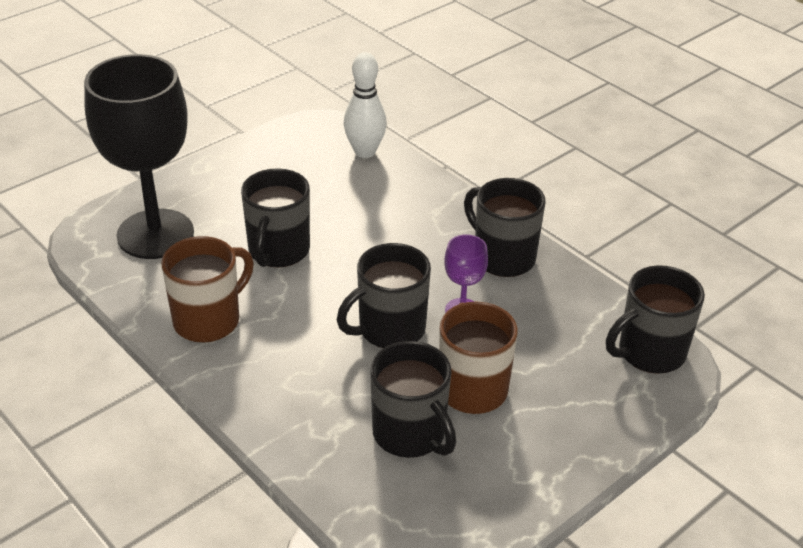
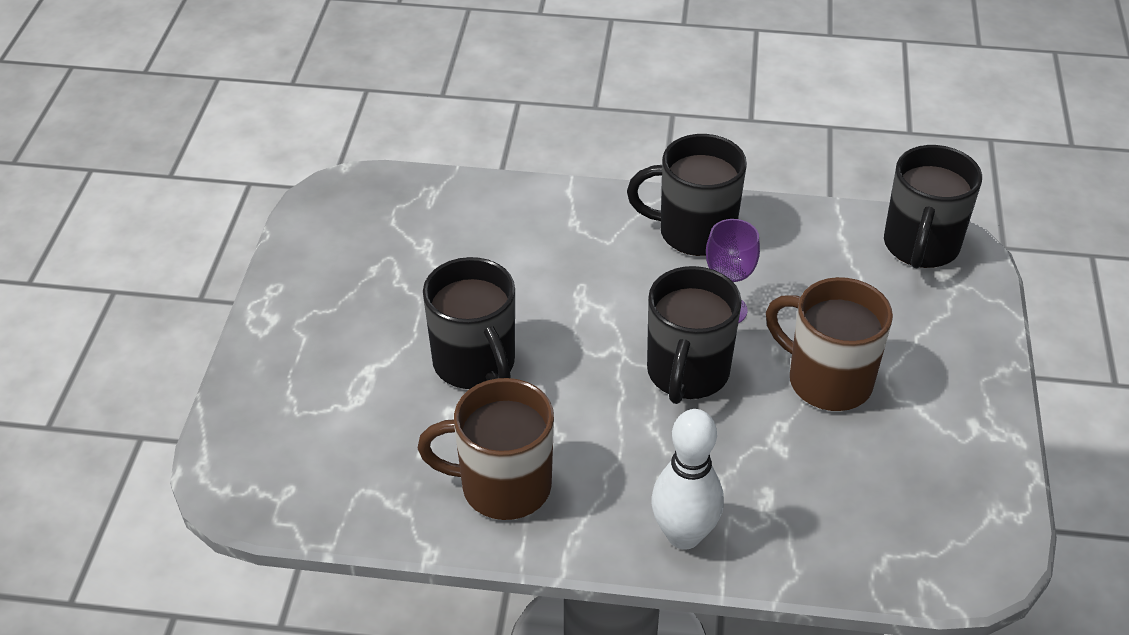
camera: 40 degrees left, 5 degrees up
black goblet [84,54,194,259] -> none
brown mug [161,236,254,343] -> brown mug turned 90 degrees counterclockwise [417,378,554,520]
white bowling pin [344,52,387,158] -> white bowling pin moved to [651,409,724,549]
black mug [370,341,456,458] -> none

